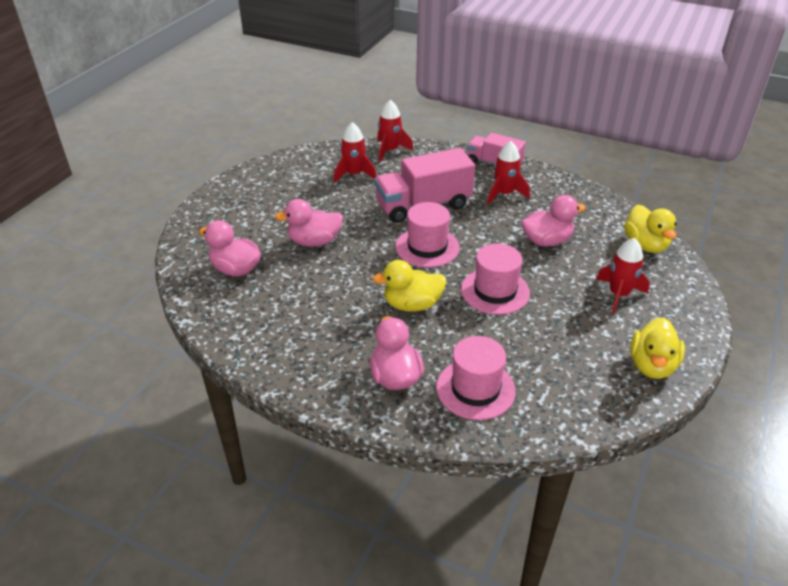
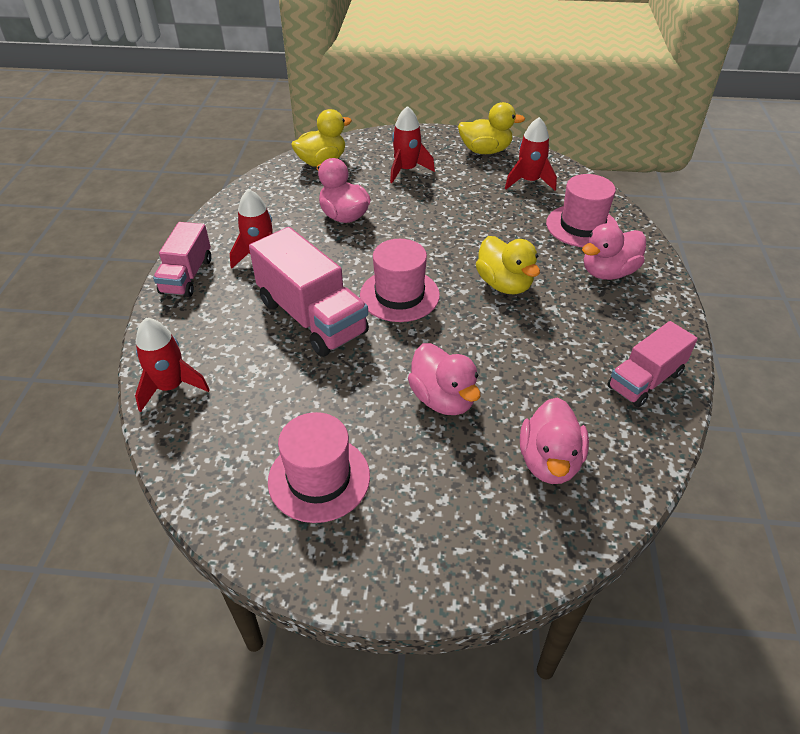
camera: 110 degrees left, 5 degrees up
red rocket [334,122,377,183] -> red rocket moved to [505,117,557,191]
pink hat [461,244,530,315] -> pink hat moved to [268,412,370,523]
none -> pink truck [607,321,698,407]

